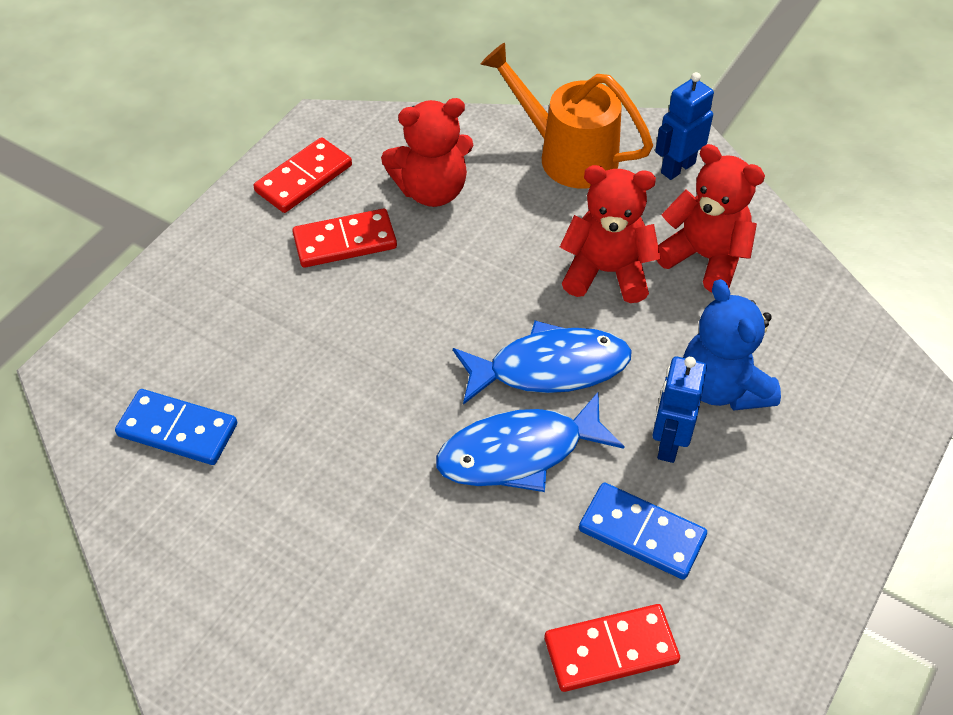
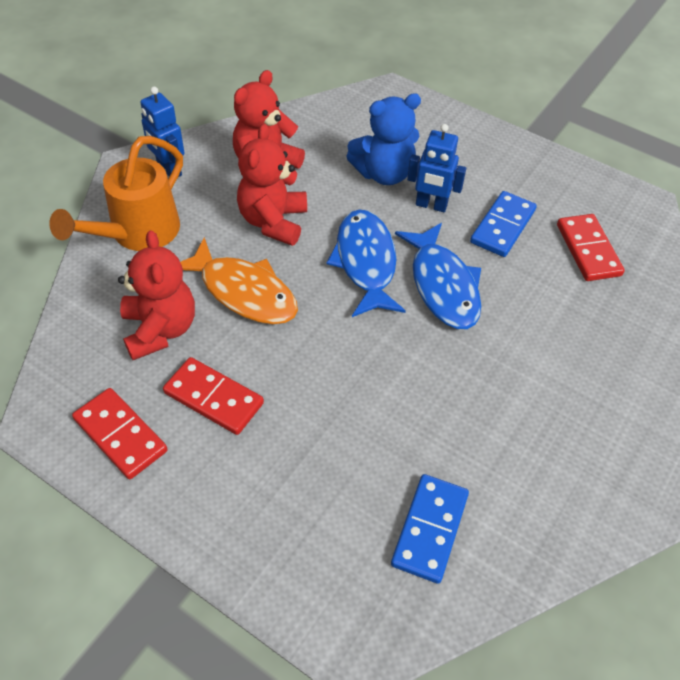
camera: 90 degrees left, 0 degrees up
red domino [292,209,397,268] -> red domino turned 45 degrees counterclockwise [163,357,264,435]
none -> orange fish [180,237,298,324]

